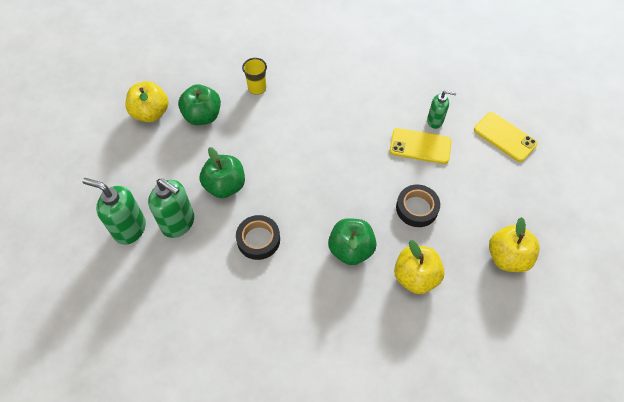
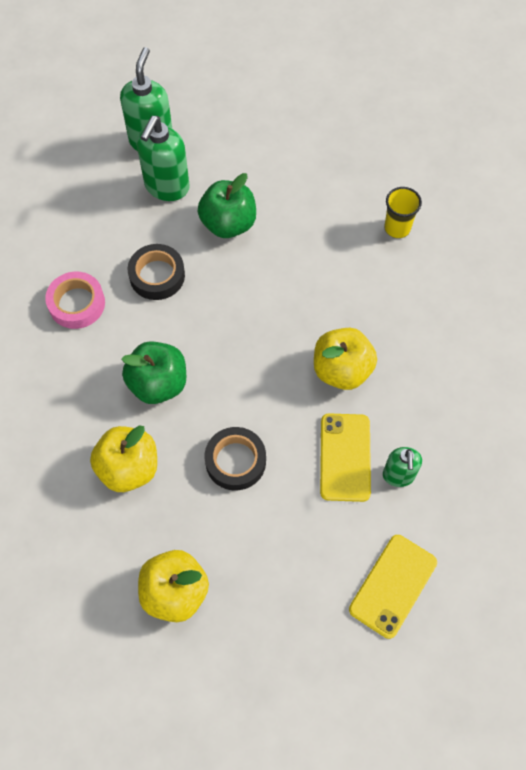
camera: 80 degrees right, 5 degrees up
yellow apple [125,81,168,122] -> yellow apple moved to [314,328,377,390]
green apple [178,84,221,125] -> none
none -> pink tape [45,272,105,329]

